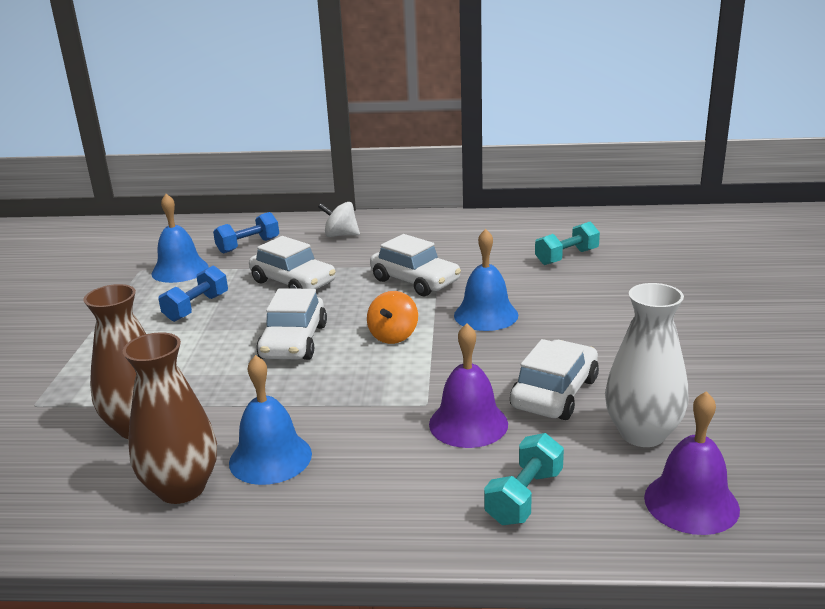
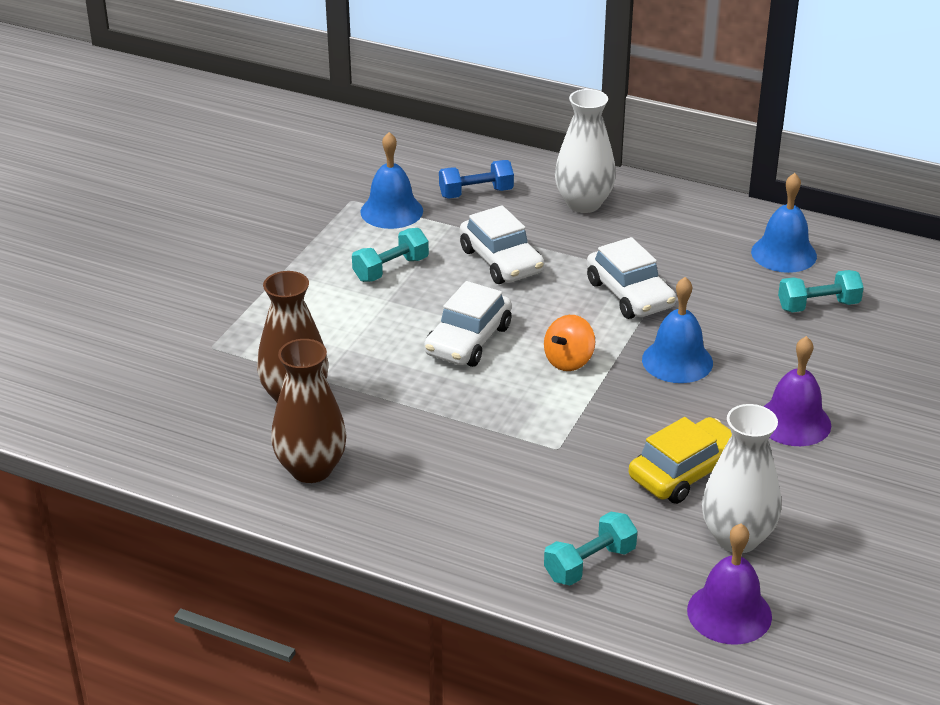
camera: 20 degrees right, 10 degrees up
blue dumbbell [158,266,228,322] -> turquoise dumbbell [352,228,429,282]
blue bell [229,355,312,485] -> blue bell moved to [751,173,817,273]
white spinning top [318,202,360,237] -> white vase [555,89,616,213]
purple bell [429,323,508,448] -> purple bell moved to [763,336,831,446]
white car [510,339,599,420] -> yellow car [629,417,732,504]

